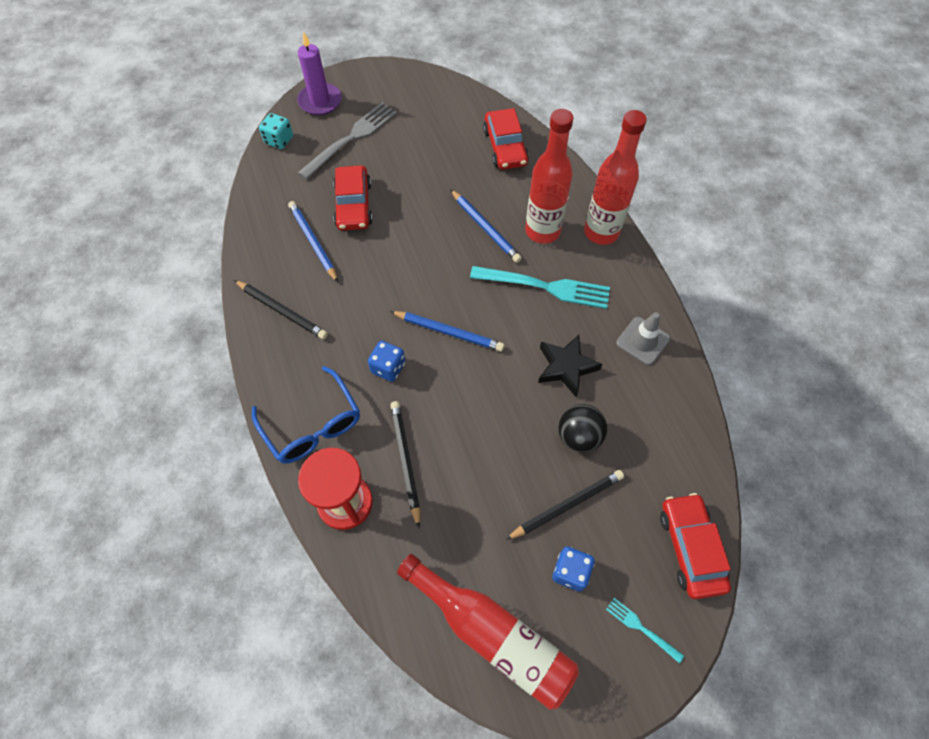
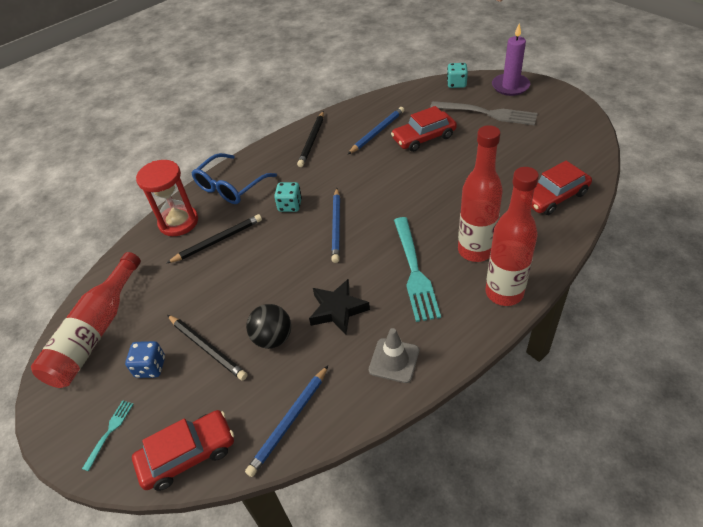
camera: 75 degrees right, 15 degrees down
blue dice [368,341,405,382] -> turquoise dice [274,182,302,212]
blue pencil [450,189,522,263] -> blue pencil moved to [245,366,328,477]

